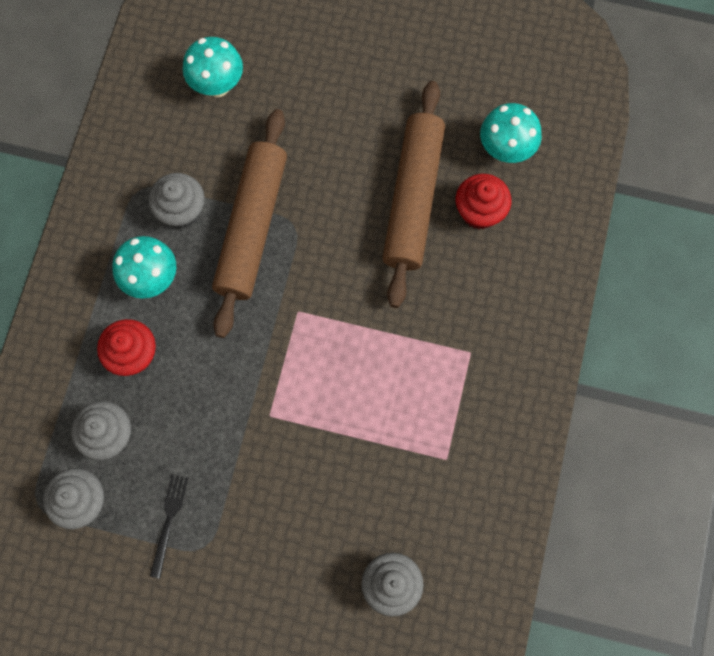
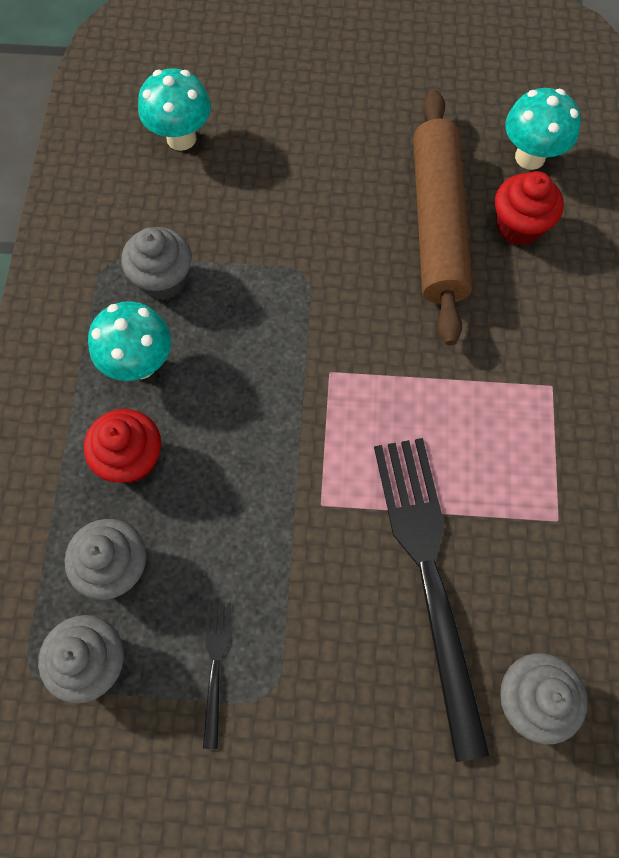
camera: 10 degrees left, 5 degrees down
brown rolling pin [212,109,287,338] -> none
none -> black fork [374,438,490,762]

